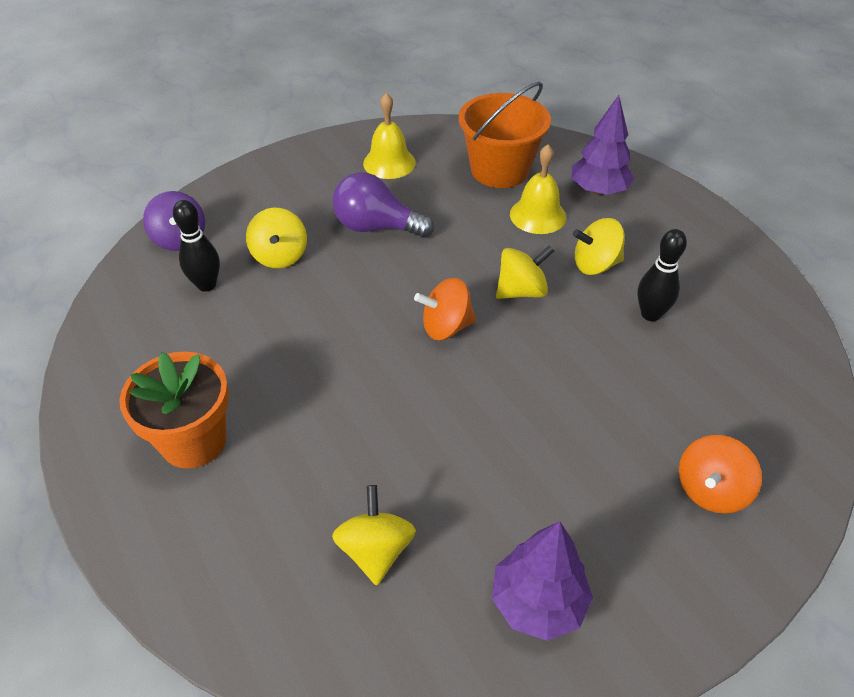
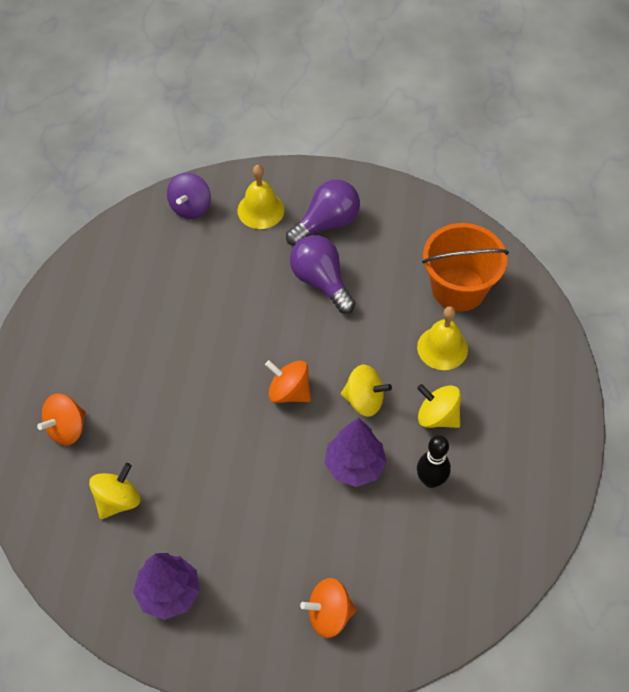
camera: 40 degrees right, 10 degrees up
orange flower pot [119,352,229,469] -> none
black bowling pin [173,200,220,292] -> none
yellow spinning top [246,208,307,268] -> none
yellow bell [363,93,416,179] -> yellow bell moved to [237,165,284,229]
purple tree [571,95,634,195] -> purple tree moved to [325,418,387,487]
none -> orange spinning top [37,393,86,445]
none -> purple light bulb [286,179,360,246]

